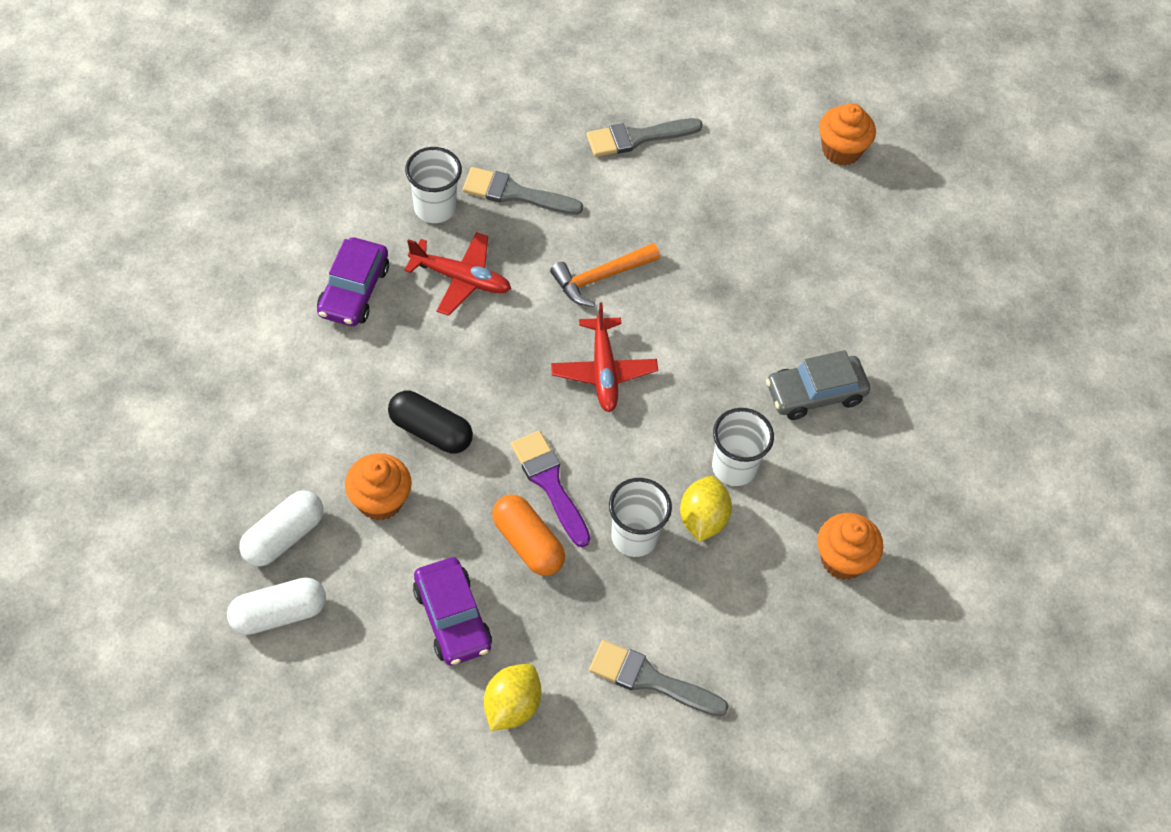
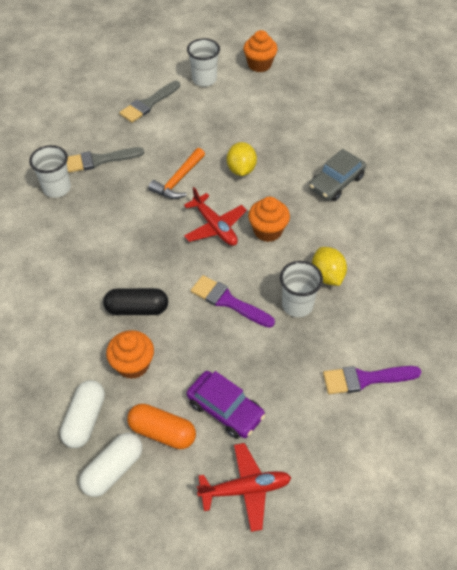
camera: 25 degrees left, 5 degrees down
purple car [317,237,389,326] -> none
red plane [404,232,511,316] -> red plane moved to [197,443,292,532]
yellow lemon [484,664,541,731] -> yellow lemon moved to [227,142,257,176]
orange capsule [492,495,565,576] -> orange capsule moved to [127,404,196,449]
grey brush [589,640,729,717] -> purple brush [323,366,422,394]
white cup [712,408,774,486] -> white cup moved to [187,38,220,87]
orange cupcake [817,513,883,580] -> orange cupcake moved to [248,197,290,242]

